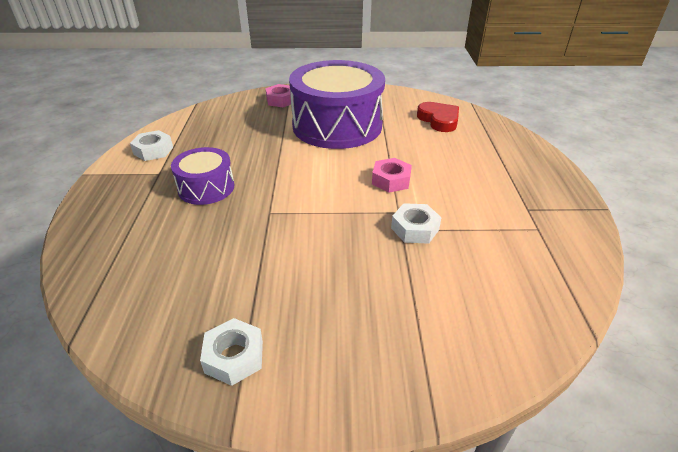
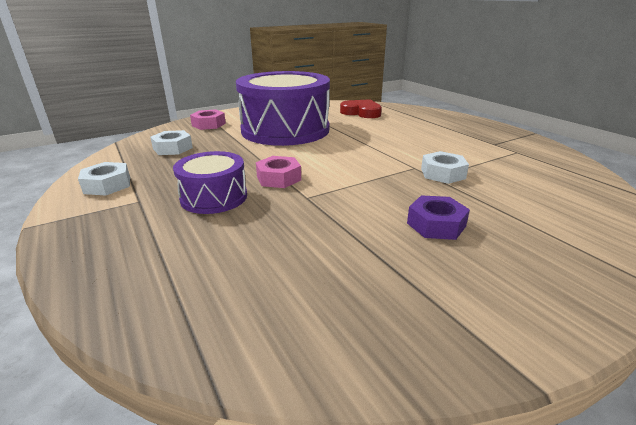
camera: 30 degrees left, 10 degrees down
white nut [200,318,263,386] -> white nut moved to [150,130,193,155]
pink nut [372,158,412,193] -> pink nut moved to [256,156,301,188]
none -> purple nut [407,195,470,240]

